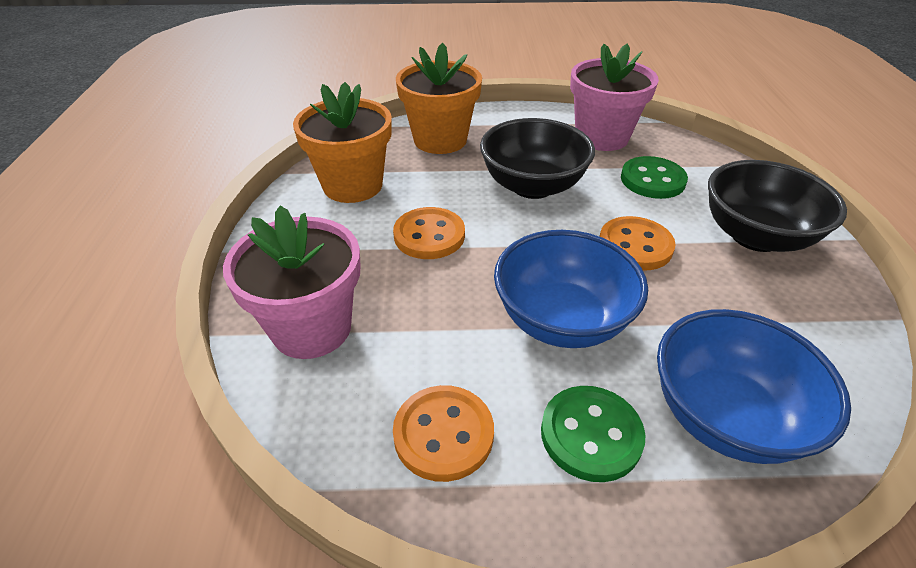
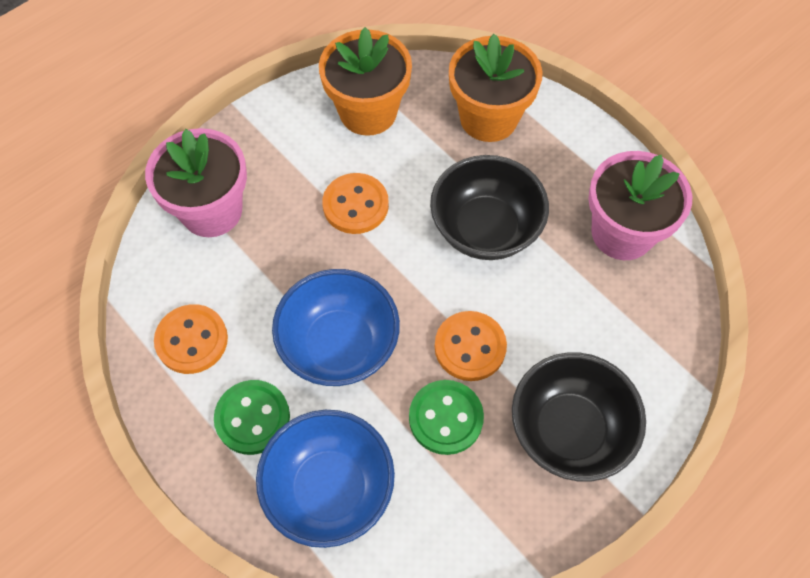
camera: 50 degrees right, 20 degrees up
green button [621,156,688,199] -> green button moved to [409,380,484,455]

